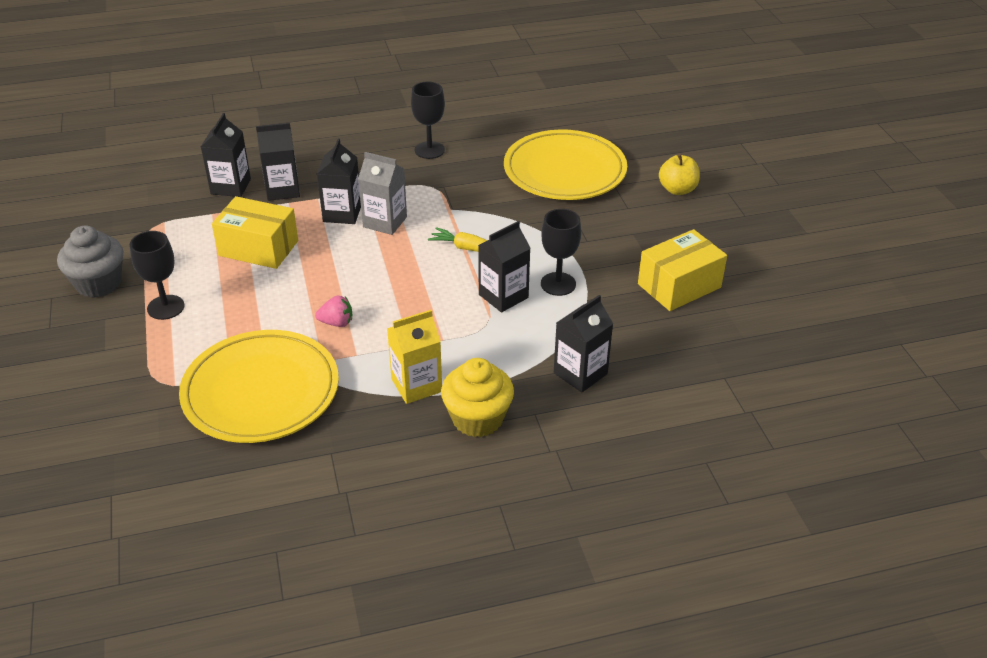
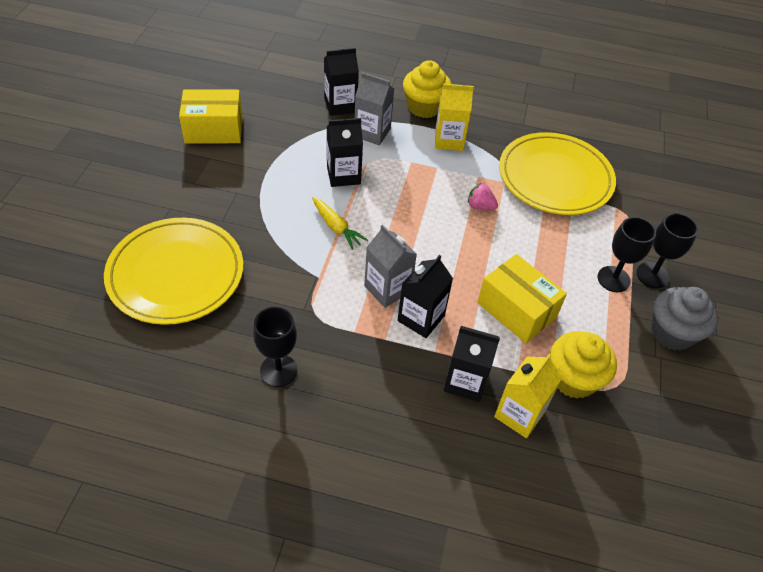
camera: 155 degrees left, 10 degrees up
black carton [201,113,251,197] -> yellow carton [494,354,562,438]
black goblet [541,209,581,296] -> black goblet moved to [636,213,698,288]
yellow apple [659,154,700,195] -> none
none -> grey carton [355,72,394,145]
none -> yellow cupcake [550,331,617,399]

